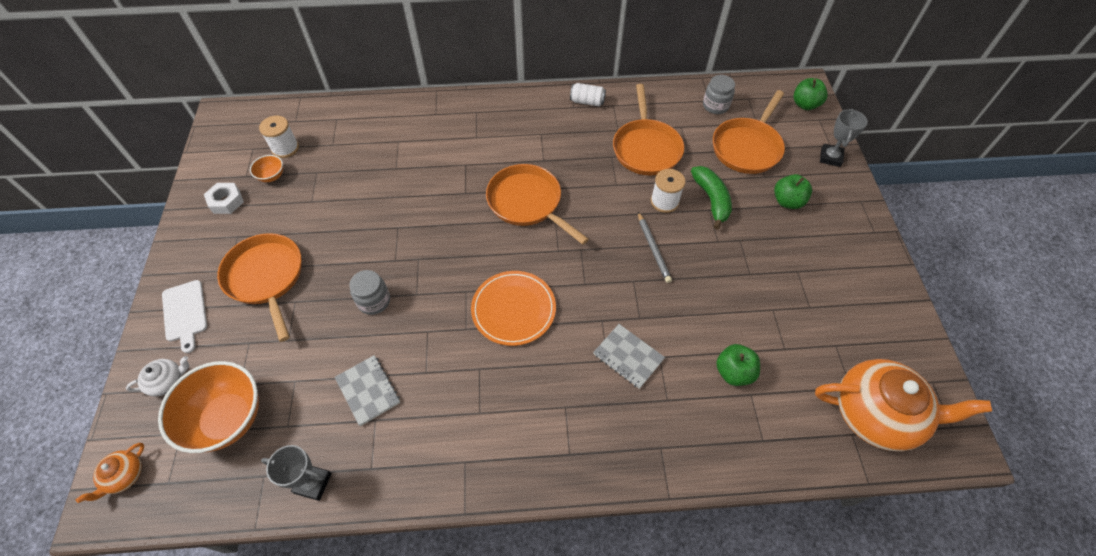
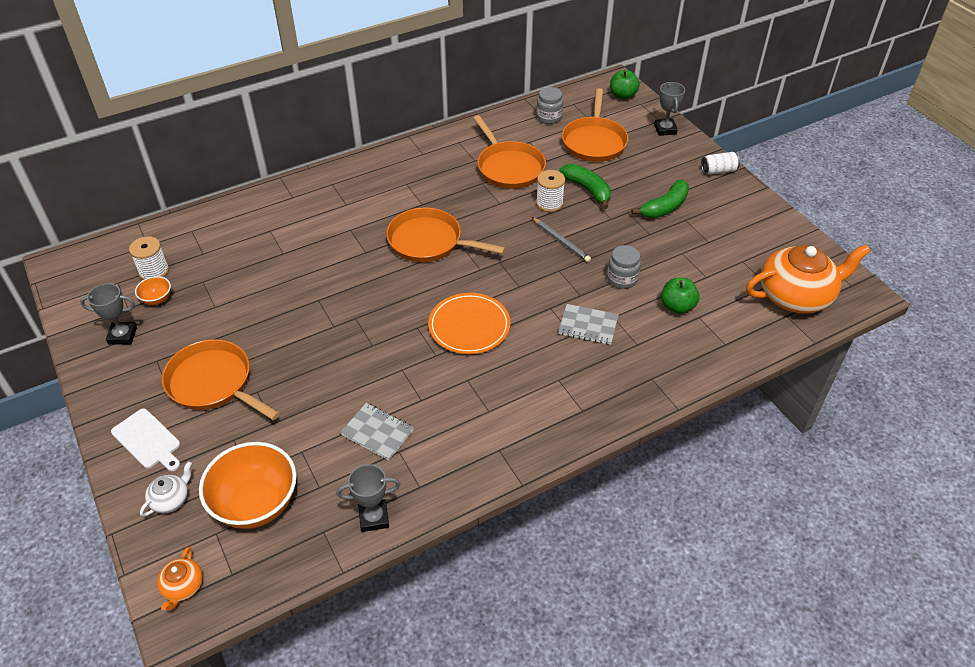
camera: 25 degrees left, 10 degrees down
white nut [204,183,244,214] -> grey trophy [80,283,137,345]
grey jar [349,270,390,315] -> grey jar moved to [607,245,641,289]
white can [570,83,606,107] -> white can moved to [701,152,740,175]
green apple [774,174,812,209] -> none
none -> green banana [631,180,689,218]

